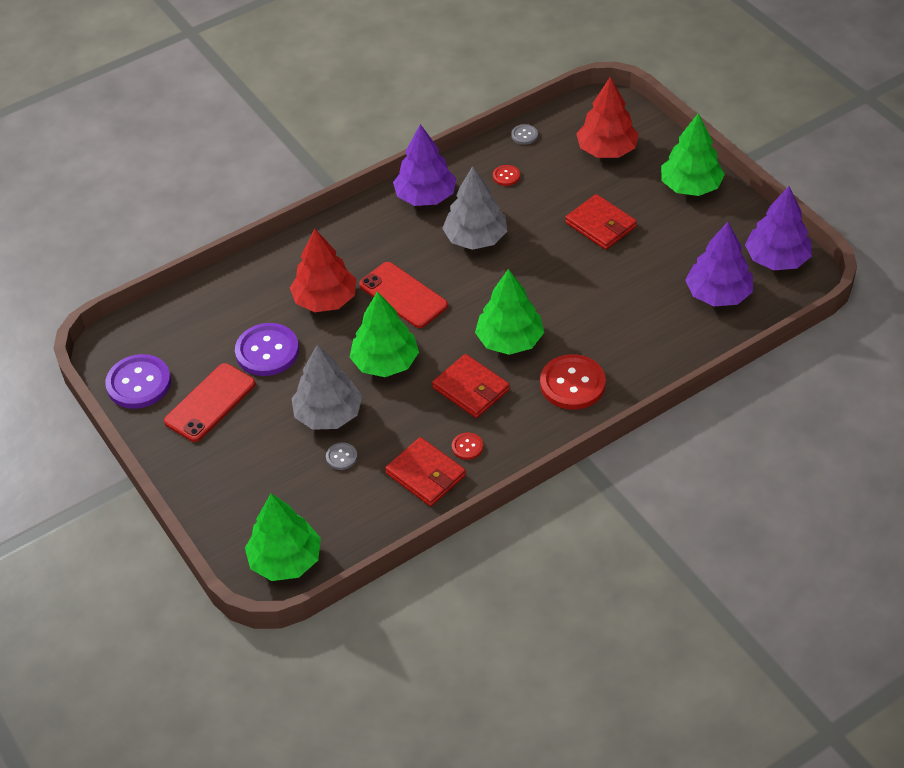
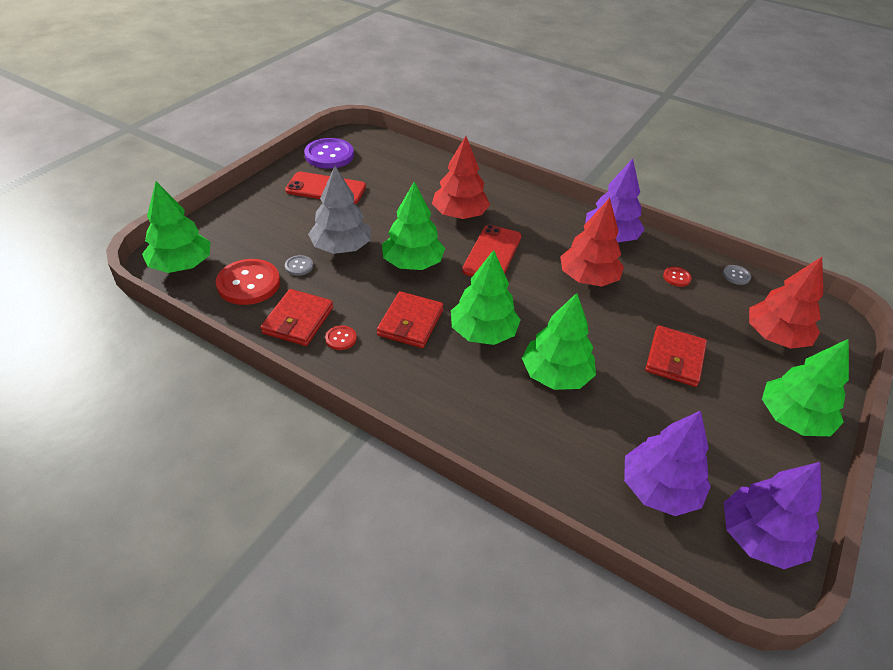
camera: 60 degrees right, 5 degrees down
purple button [235,323,299,376] -> none
grey tree [442,166,507,250] -> red tree [560,198,624,287]
red button [540,354,606,410] -> red button moved to [216,259,280,305]
none -> green tree [522,293,596,390]

